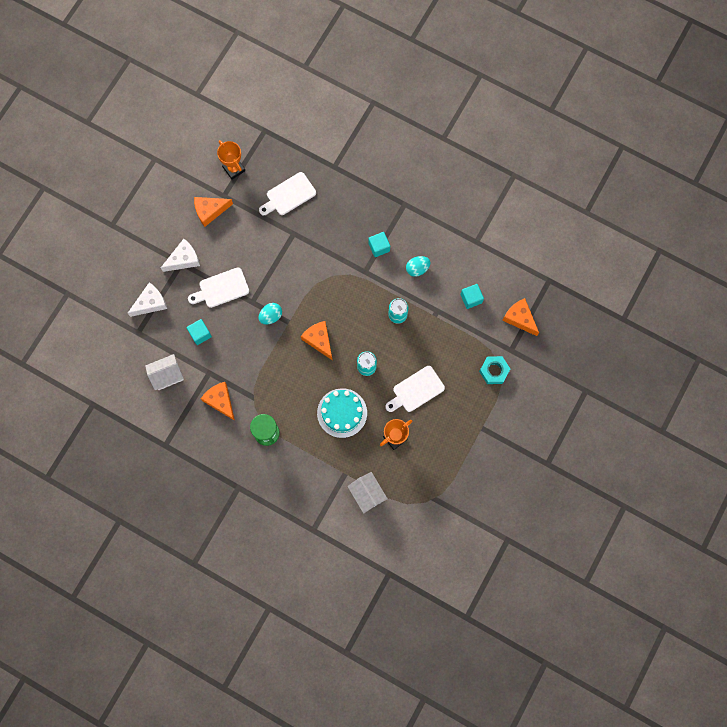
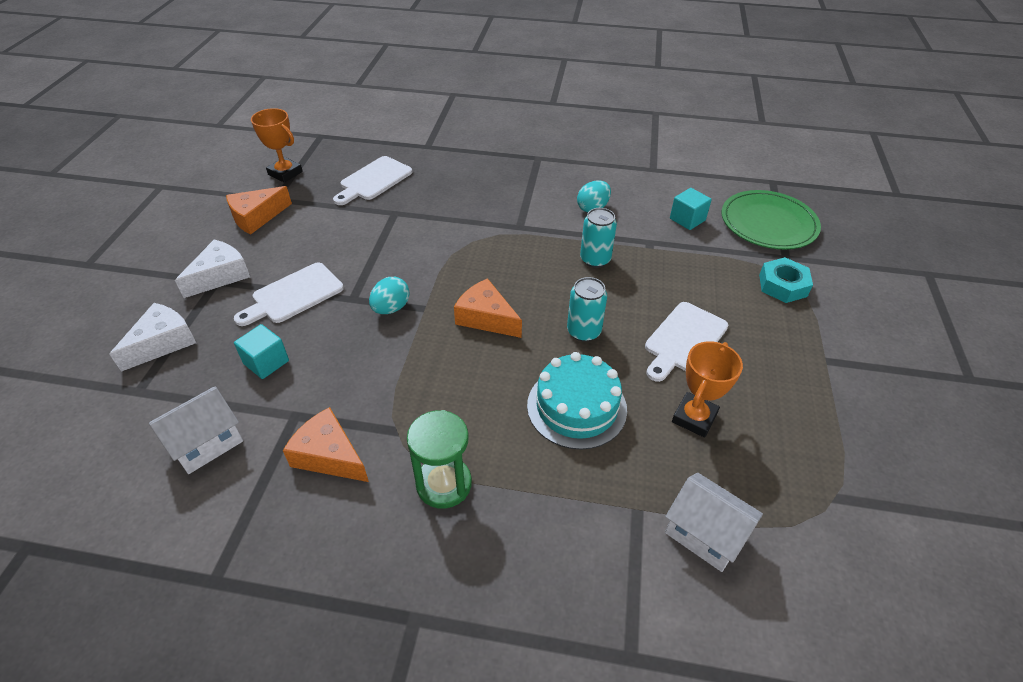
camera: 20 degrees left, 30 degrees down
turquoise cube [368,232,390,257] -> none
orange cheese [502,298,539,336] -> green plate [722,190,821,249]

